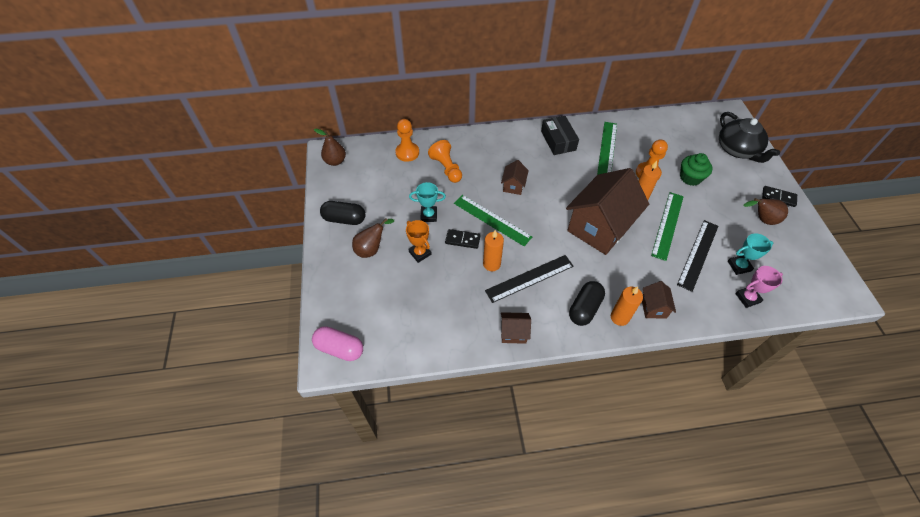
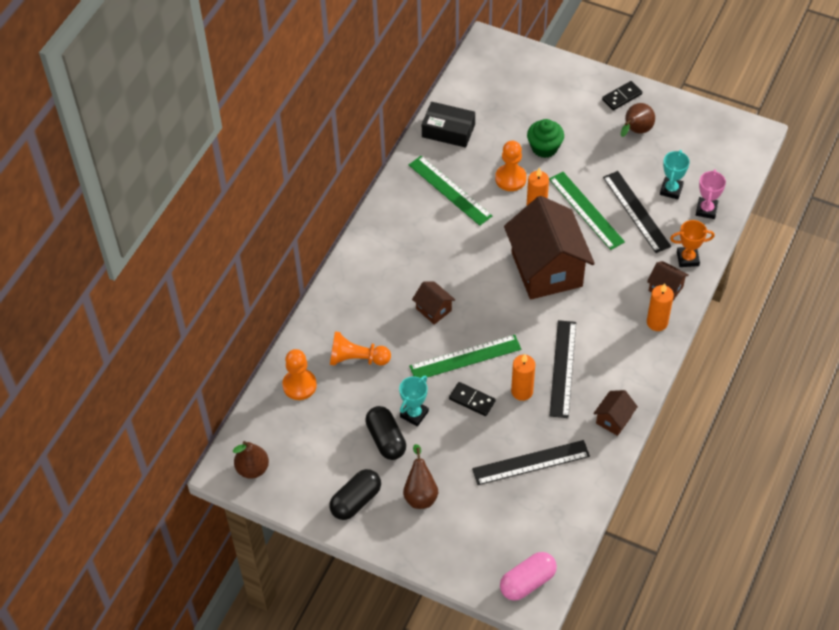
camera: 55 degrees left, 0 degrees up
orange trophy [406,220,432,263] -> orange trophy moved to [670,220,715,267]
black domino [445,229,481,249] -> black domino turned 75 degrees clockwise [449,382,496,416]
black box [541,116,579,155] -> black box moved to [422,102,475,148]
black capsule [569,281,605,326] -> black capsule moved to [365,406,406,460]
black teapot [719,112,780,163] -> none
none -> black ruler [472,440,590,485]

